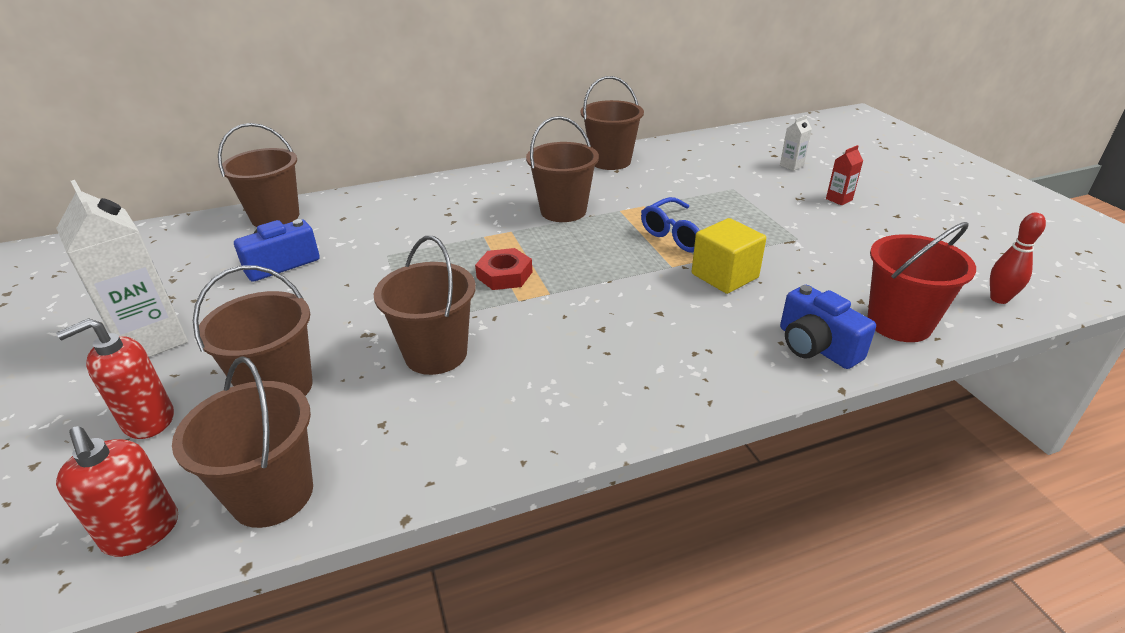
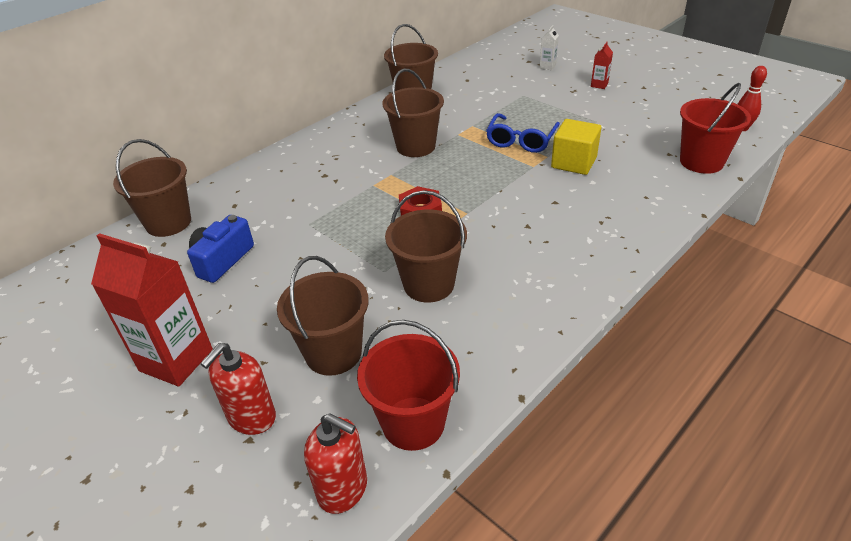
camera: 25 degrees left, 5 degrees up
white carton [56,180,188,357] -> red carton [91,233,213,387]
brown bucket [172,356,313,528] -> red bucket [357,320,460,451]
blue camera [780,285,876,369] -> none

